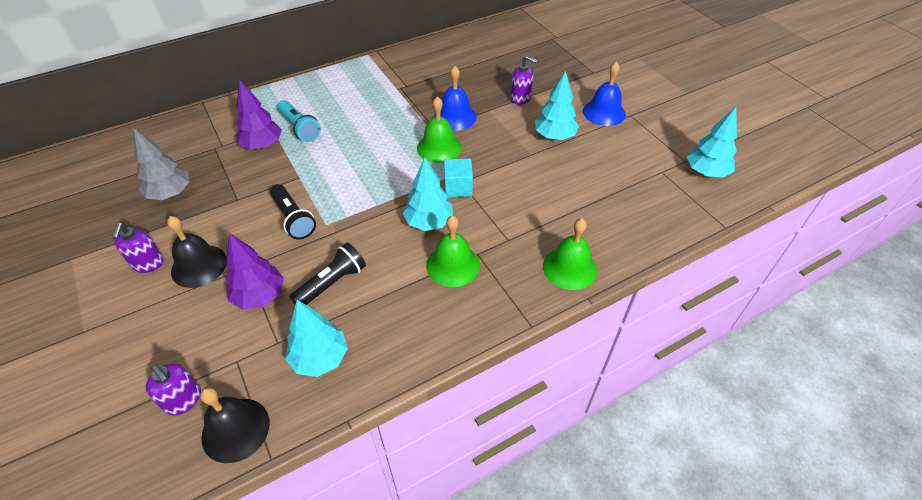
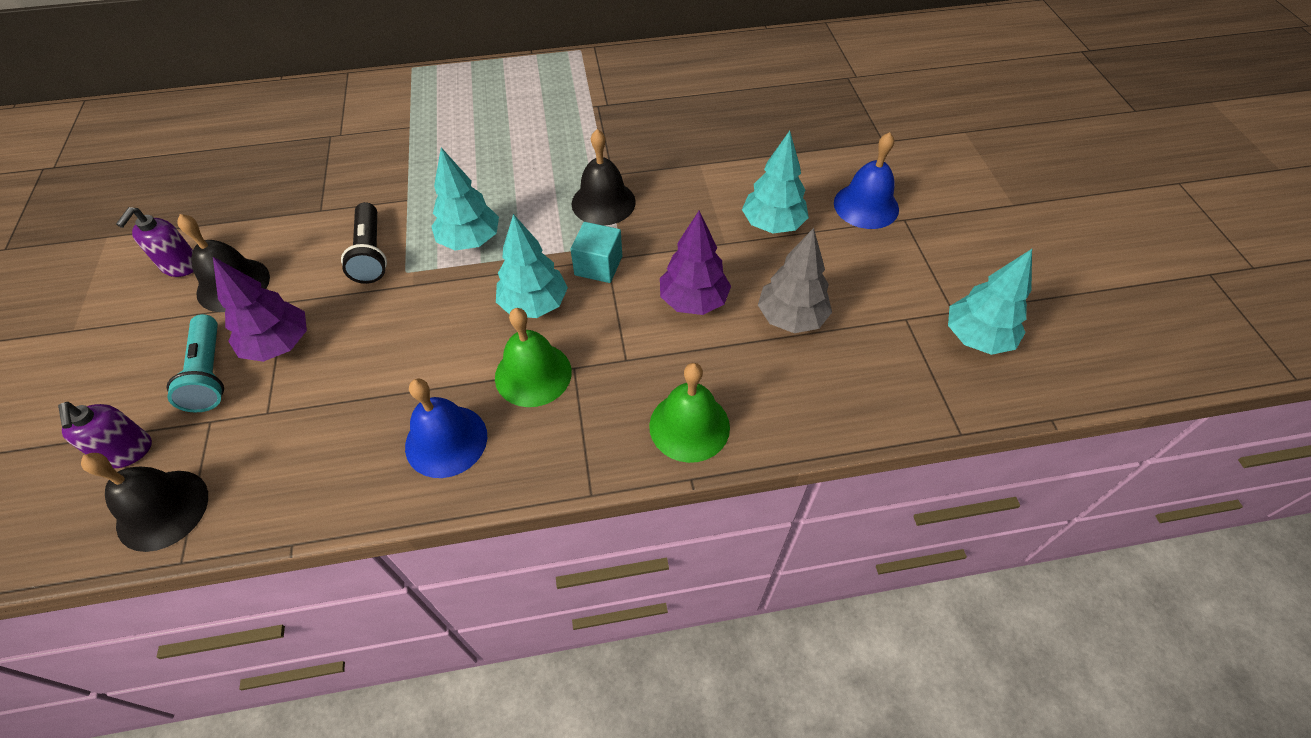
camera: 20 degrees right, 5 degrees up
grey tree [134,128,190,200] -> grey tree moved to [758,228,832,333]
purple tree [236,80,282,149] -> purple tree moved to [660,211,731,315]
turquoise flashlight [277,100,321,142] -> turquoise flashlight moved to [167,314,224,412]
turquoise tree [285,300,348,377] -> turquoise tree moved to [431,147,499,250]
black flashlight [290,243,366,305] -> none
green bell [417,97,462,163] -> black bell [572,129,636,226]
blue bell [434,66,477,131] -> blue bell moved to [405,378,487,478]
purple soap dispenser [510,55,538,105] -> none

